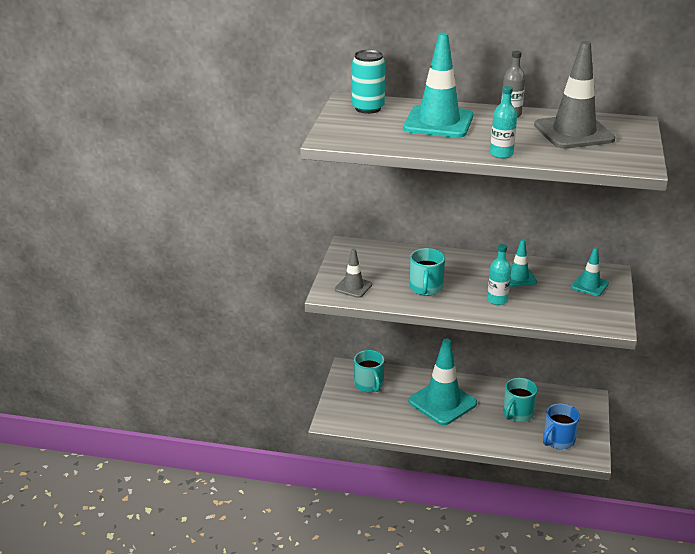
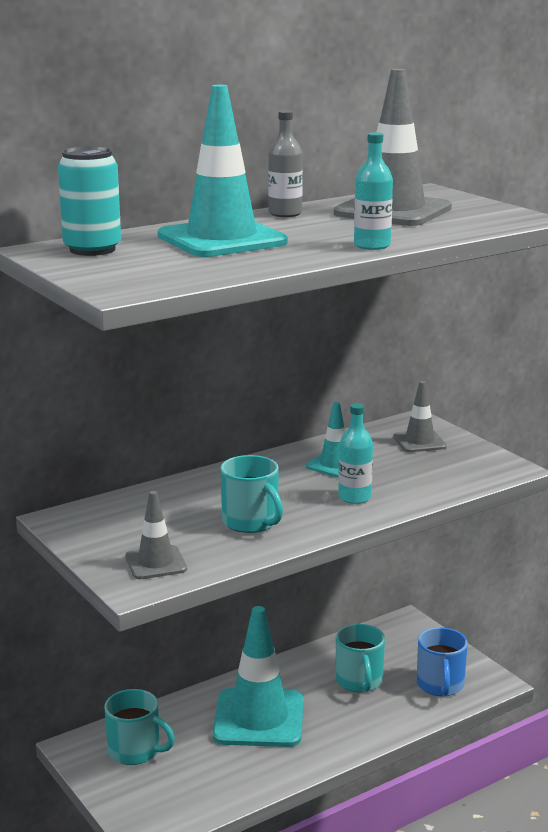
camera: 45 degrees left, 10 degrees down
turquoise traffic cone [571,247,609,296] -> grey traffic cone [394,381,447,452]

